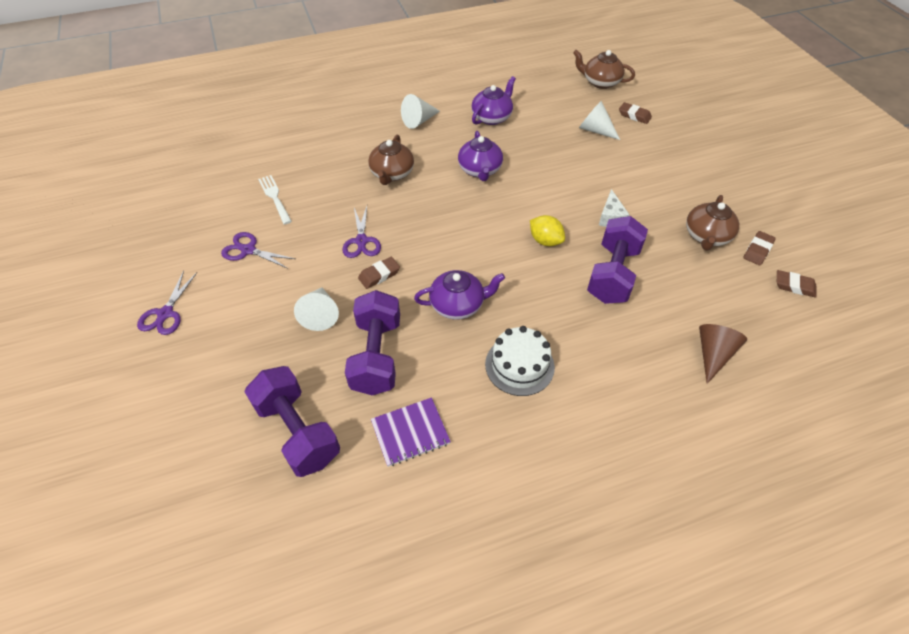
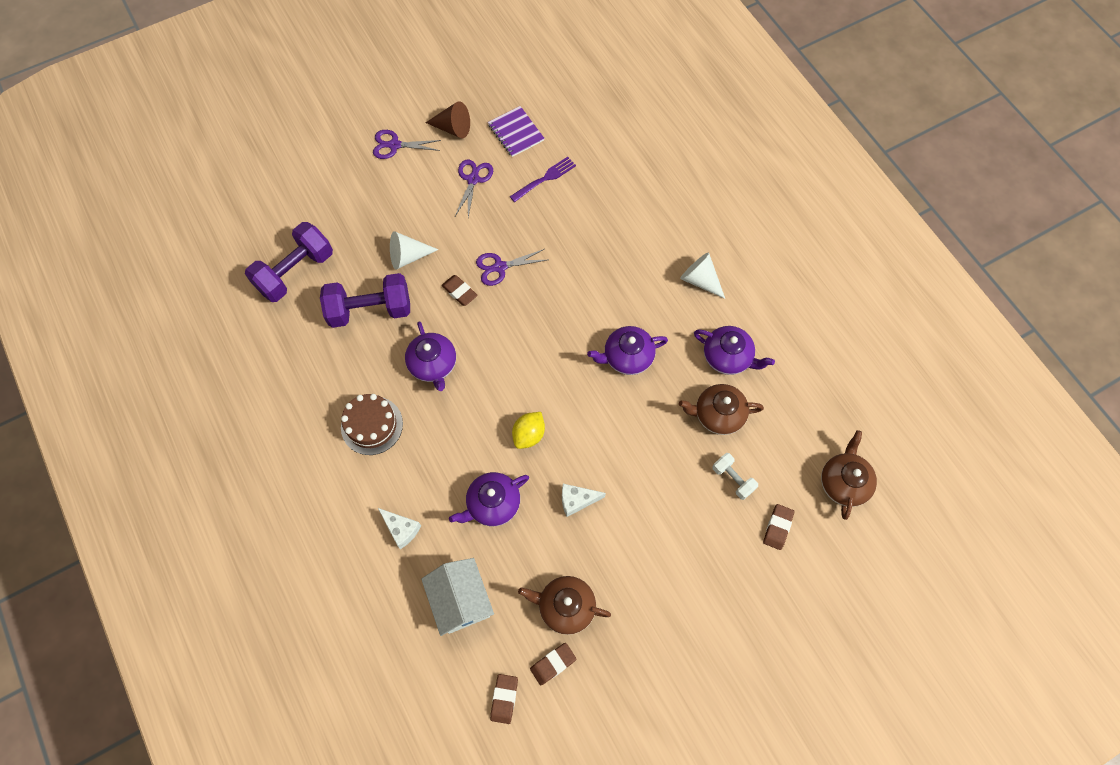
camera: 80 degrees right, 15 degrees up
white fork [258,175,292,225] -> purple fork [510,157,576,202]
brown teapot [368,135,414,185] -> brown teapot moved to [679,384,764,435]
purple notebook [371,397,451,467] -> purple notebook moved to [488,106,545,157]
white cake [485,326,555,396] -> brown cake [341,394,403,455]
white cone [579,101,620,140] -> white dumbbell [712,453,758,500]
purple dumbbell [587,216,648,304] -> purple teapot [449,472,529,526]
brown cone [699,324,747,384] -> brown cone moved to [425,101,470,138]
brown eraser [744,231,775,265] -> brown eraser turned 60 degrees counterclockwise [530,643,576,685]
none -> white cheese [378,508,421,549]
none -> white house [421,558,494,636]

